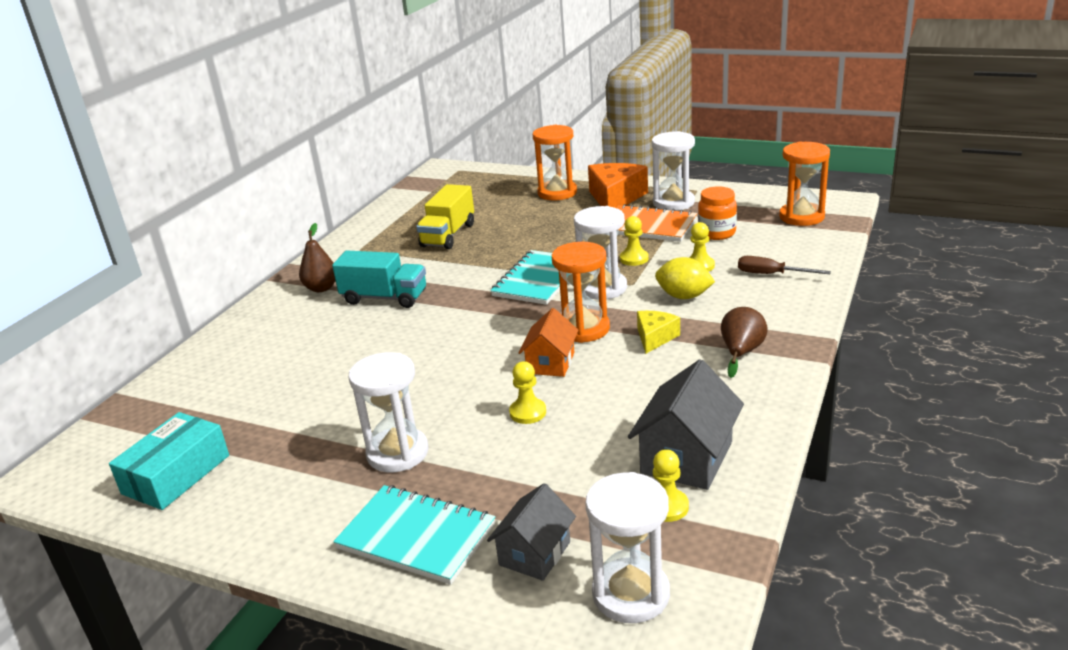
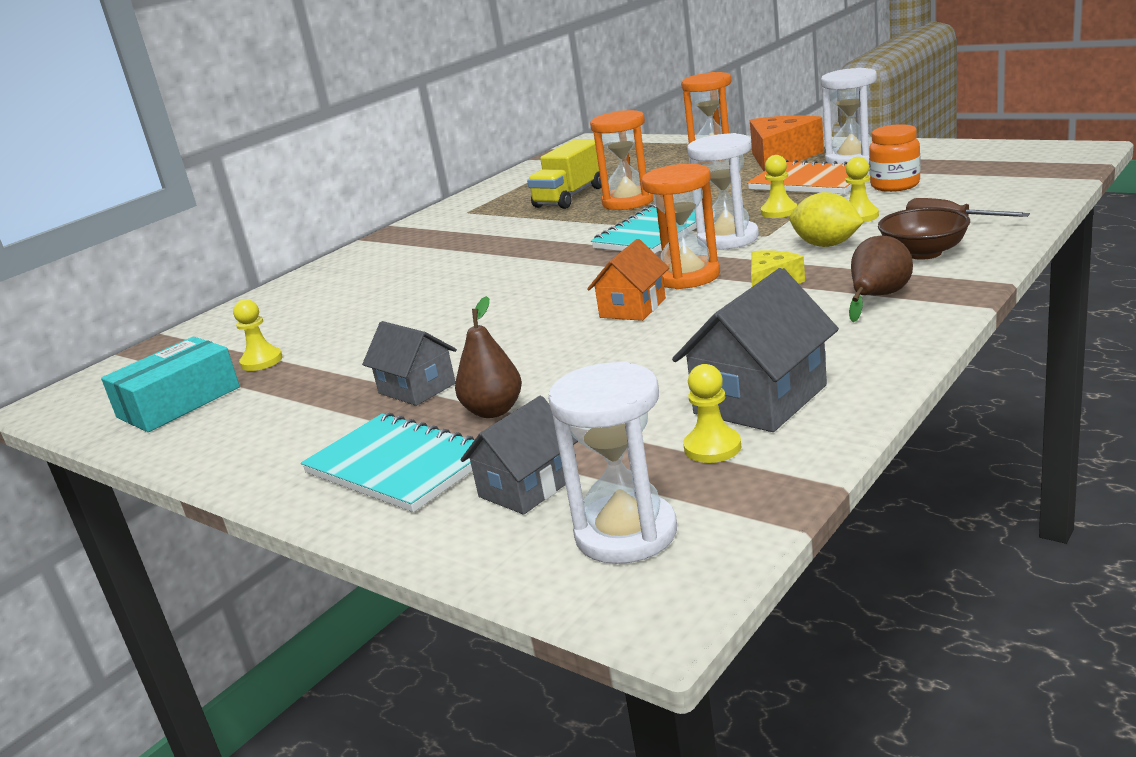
camera: 15 degrees right, 5 degrees down
brown pear [299,223,335,292] -> brown pear moved to [455,296,522,418]
turquoise truck [332,251,426,308] -> none
white hourglass [349,352,428,472] -> grey house [362,321,457,406]
yellow pawn [509,361,546,424] -> yellow pawn moved to [233,299,283,371]
orange hourglass [779,142,830,226] -> orange hourglass moved to [590,110,653,210]
none -> brown bowl [878,207,970,260]

